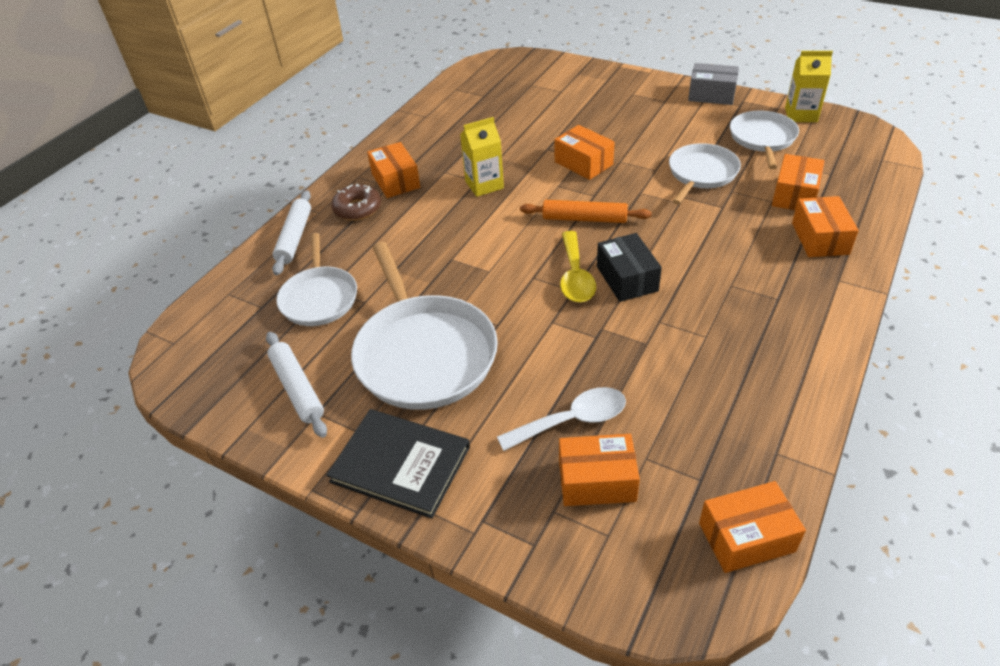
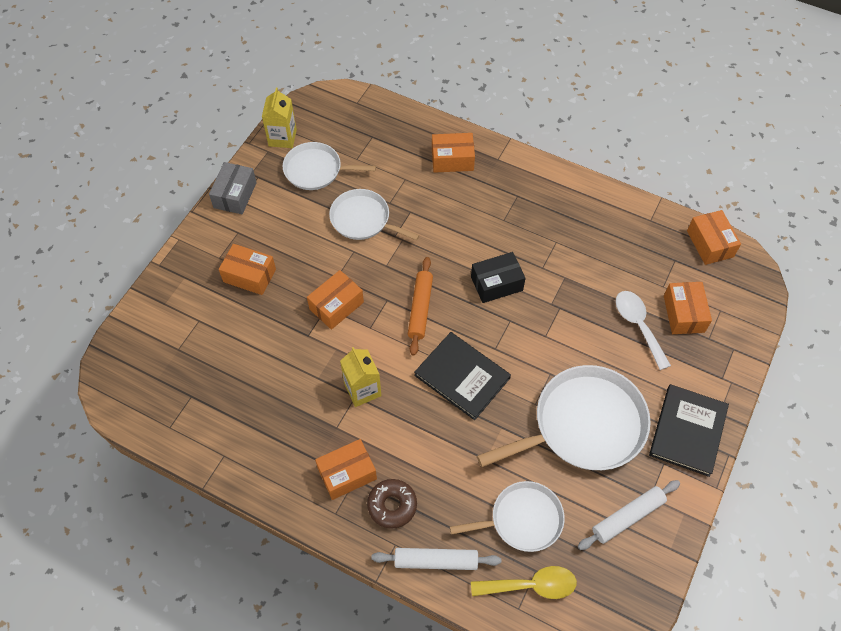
camera: 95 degrees left, 15 degrees up
yellow spoon [560,231,596,302] -> yellow spoon moved to [471,566,577,599]
orange box [772,154,825,210] -> orange box moved to [219,244,276,295]
none -> black book [414,332,511,420]

